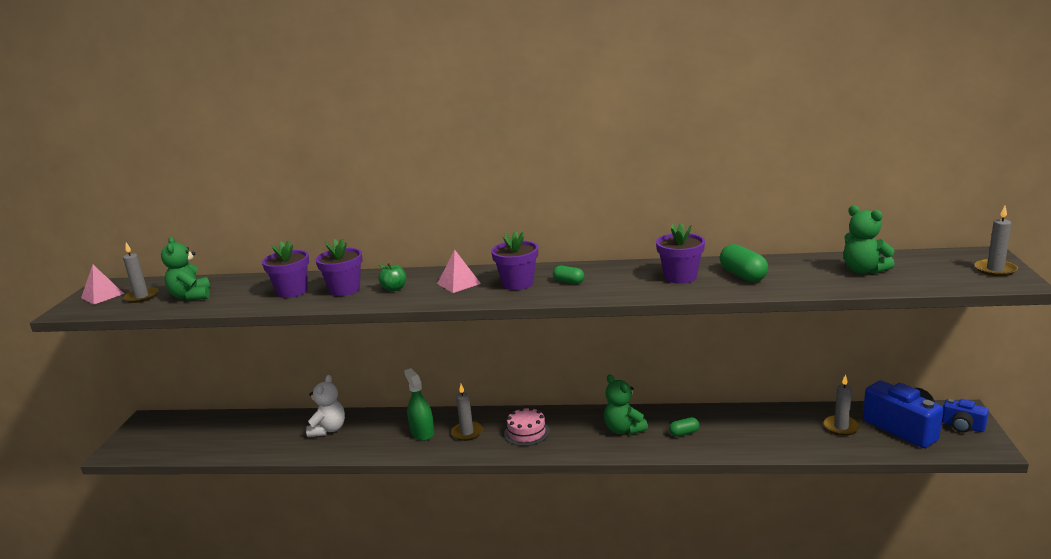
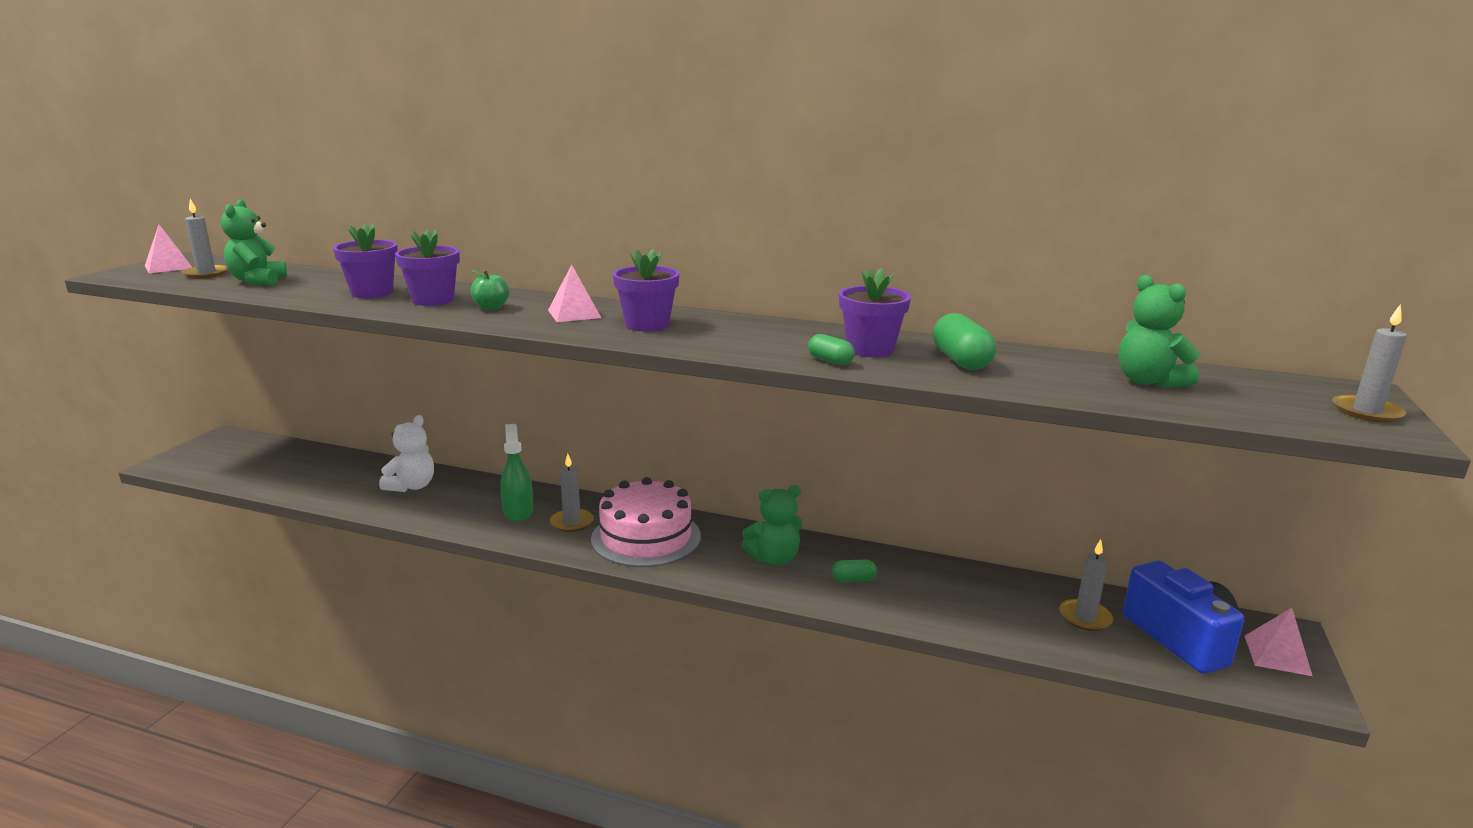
camera: 10 degrees right, 0 degrees up
pink cake [504,407,550,446] -> pink cake [591,477,701,567], size x1.75
green capsule [553,266,584,284] -> green capsule moved to [808,334,855,365]
green teddy bear [604,375,648,435] -> green teddy bear turned 90 degrees counterclockwise [742,485,802,565]
blue camera [942,399,989,433] -> pink pyramid [1245,608,1312,676]

